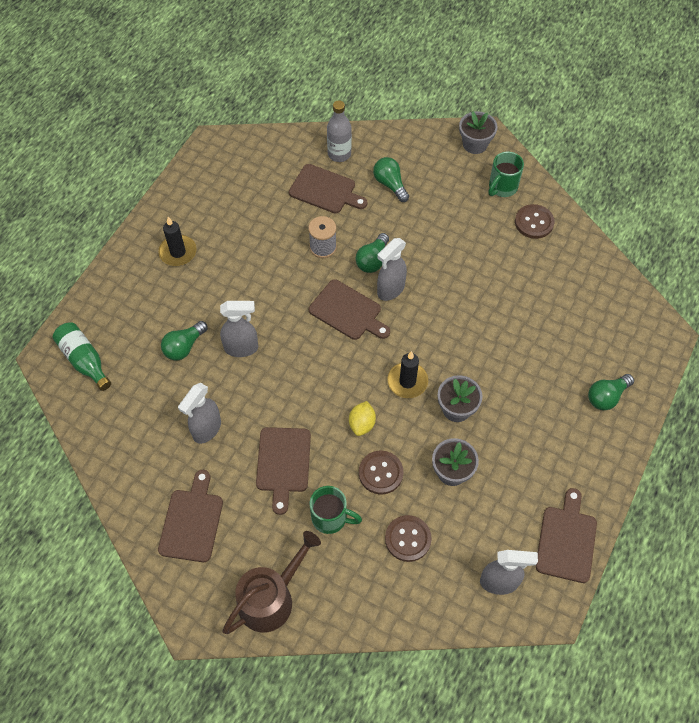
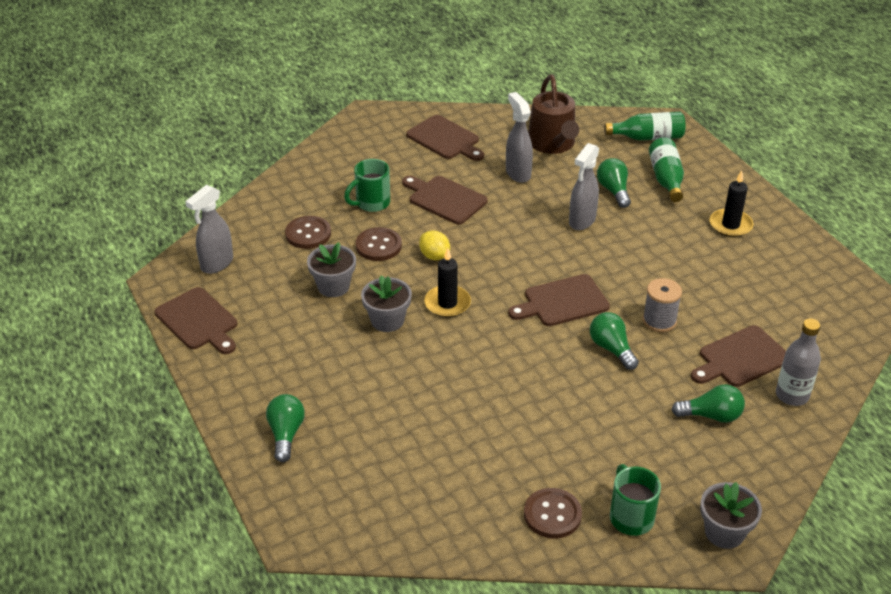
camera: 125 degrees right, 20 degrees down
brown watering can [222,531,321,634] -> brown watering can moved to [528,75,579,154]
grey spray bottle [377,238,407,301] -> none
none -> green bottle [649,138,684,202]

